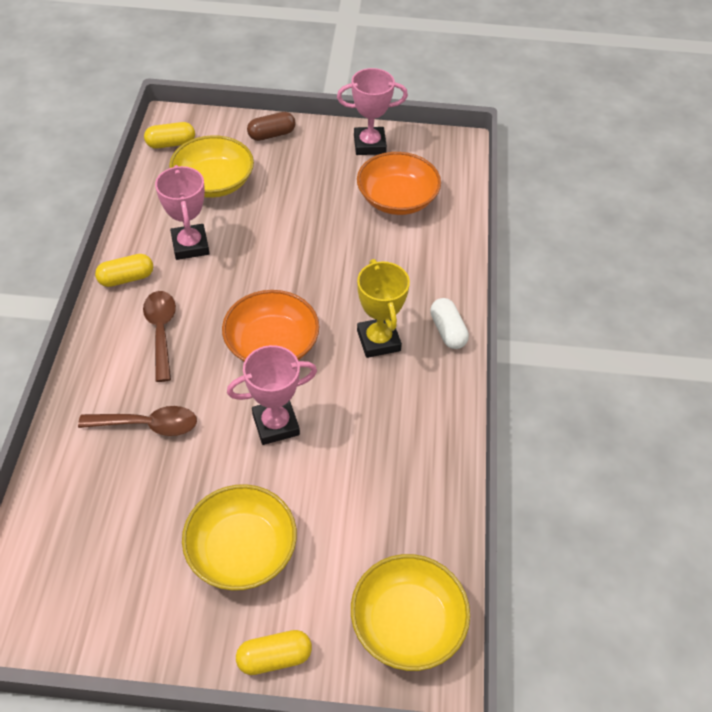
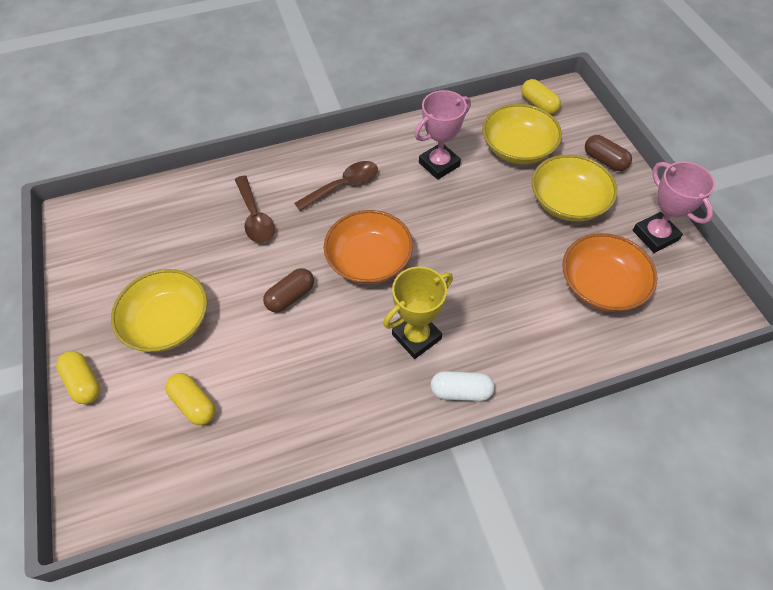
camera: 70 degrees right, 5 degrees up
yellow capsule [95,254,153,287] -> yellow capsule moved to [165,373,216,425]
pink trophy [227,345,317,445] -> brown capsule [263,268,314,312]
yellow bowl [351,554,470,671] -> yellow bowl moved to [532,154,617,222]
white capsule [430,298,469,349] -> white capsule turned 45 degrees clockwise [431,371,494,401]

